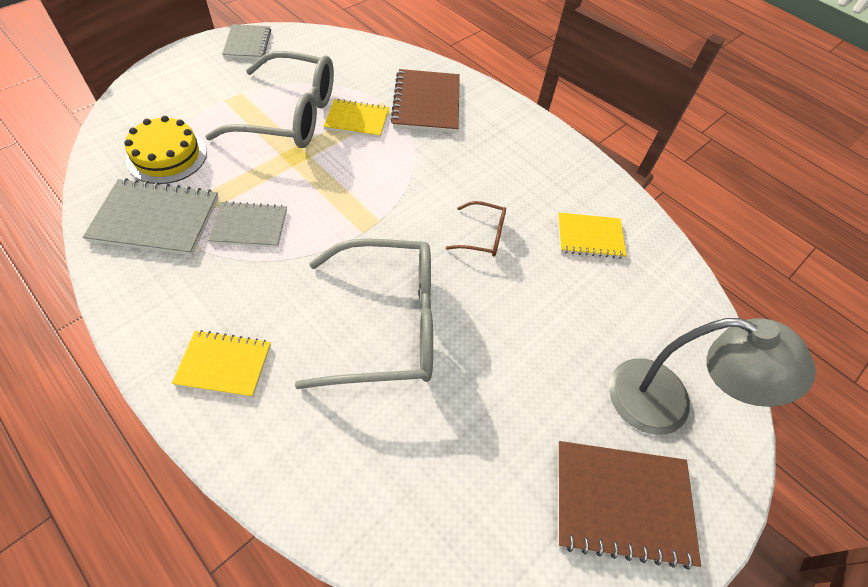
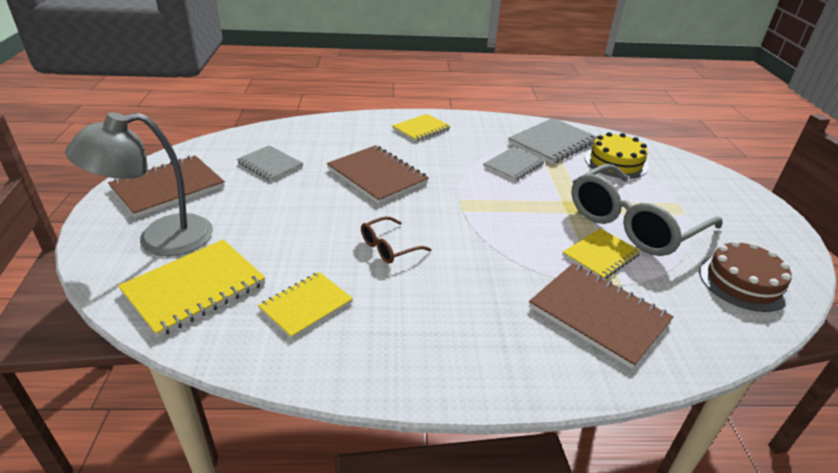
camera: 135 degrees right, 20 degrees down
grey notebook [222,24,271,59] -> grey notebook moved to [237,145,303,181]
grey glasses [295,238,433,389] -> brown notebook [327,145,429,204]
none -> yellow notebook [118,239,265,338]
none -> brown cake [699,240,792,312]

